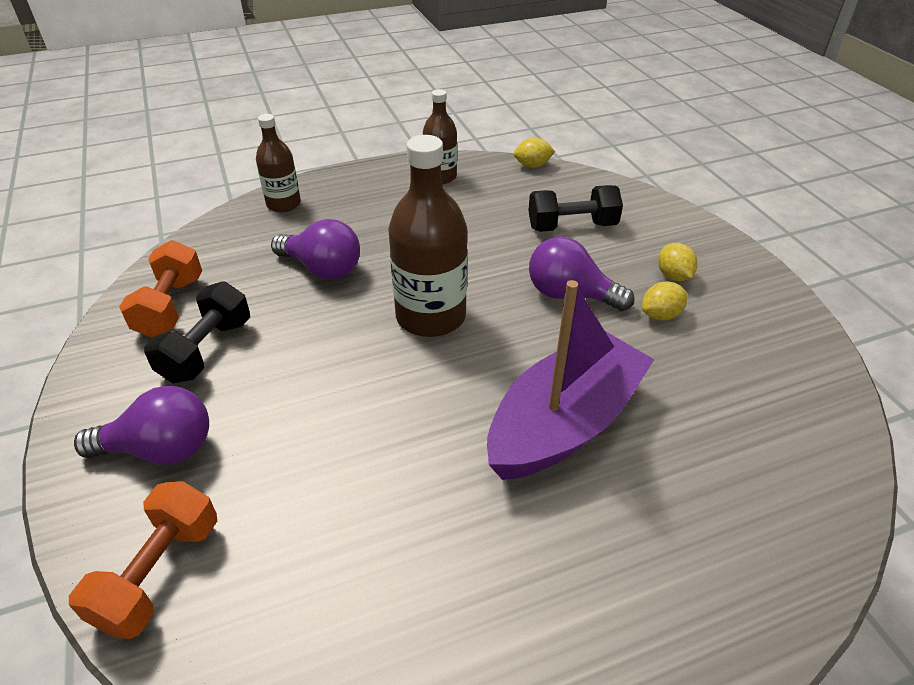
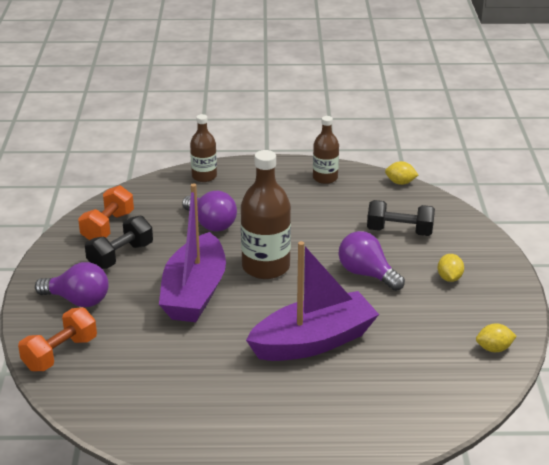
camera: 20 degrees right, 10 degrees down
yellow lemon [642,281,687,320] -> yellow lemon moved to [476,323,516,352]
none -> purple boat [159,183,226,322]

